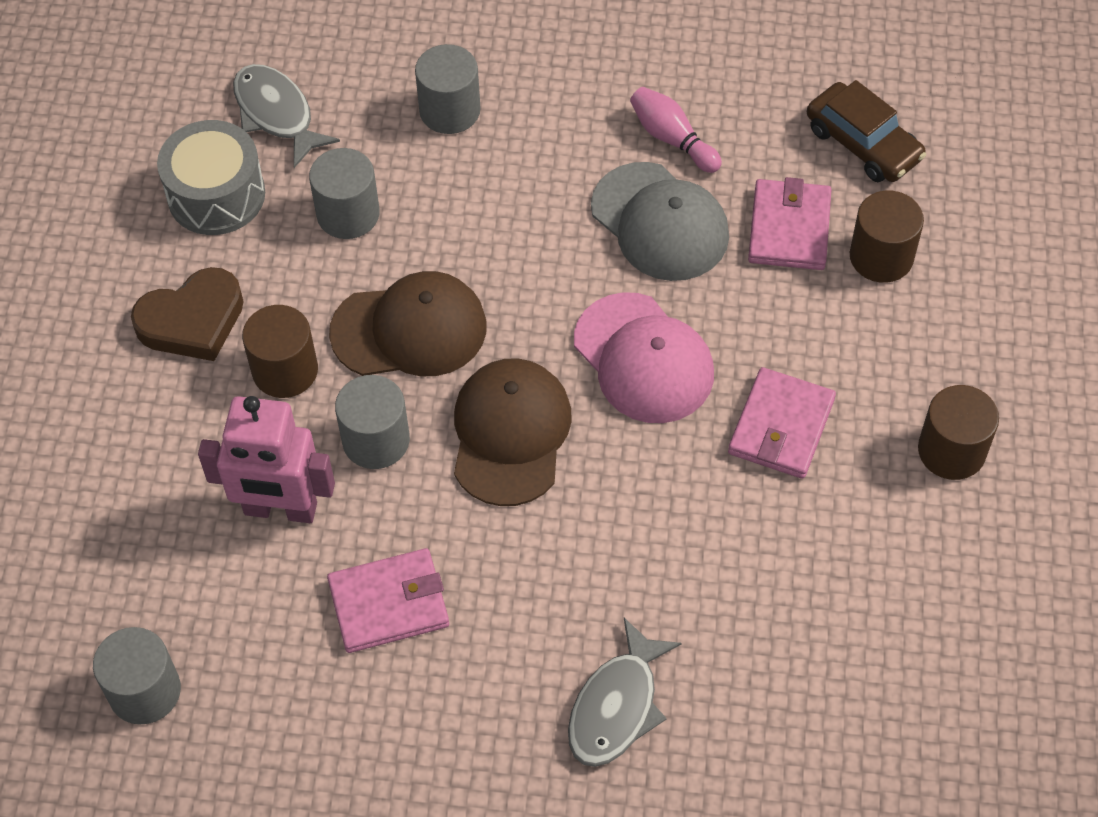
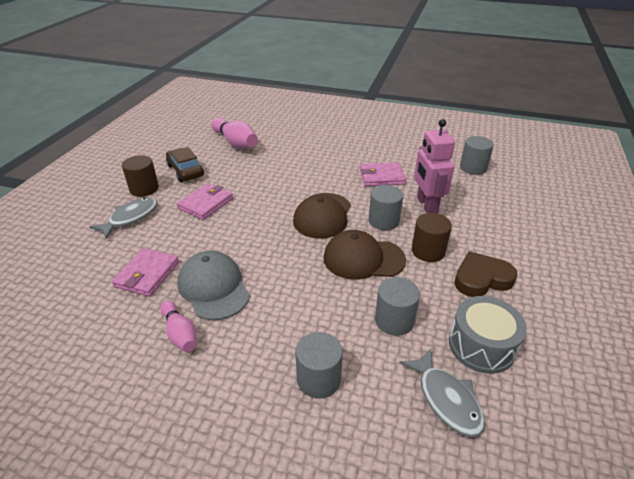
camera: 170 degrees left, 20 degrees down
pink robot [198,396,335,523] -> pink robot turned 120 degrees counterclockwise [414,119,455,213]
grey fish [568,618,682,767] -> grey fish moved to [89,198,158,239]
pink cap [574,292,714,423] -> none
brown car [807,80,926,182] -> brown car moved to [166,147,204,182]
brown cylinder [850,191,924,283] -> none
none -> pink bowling pin [211,118,258,149]

